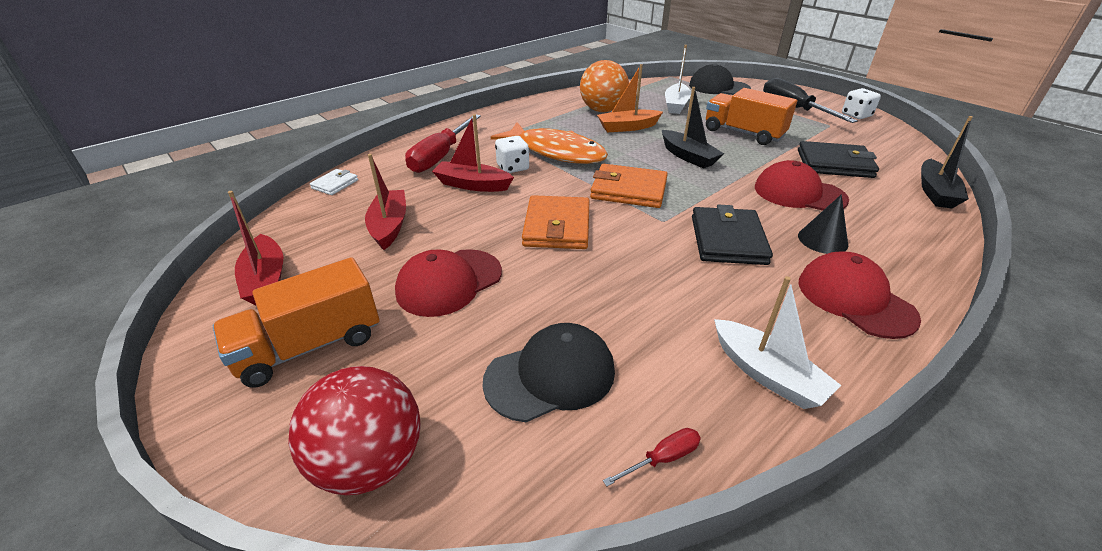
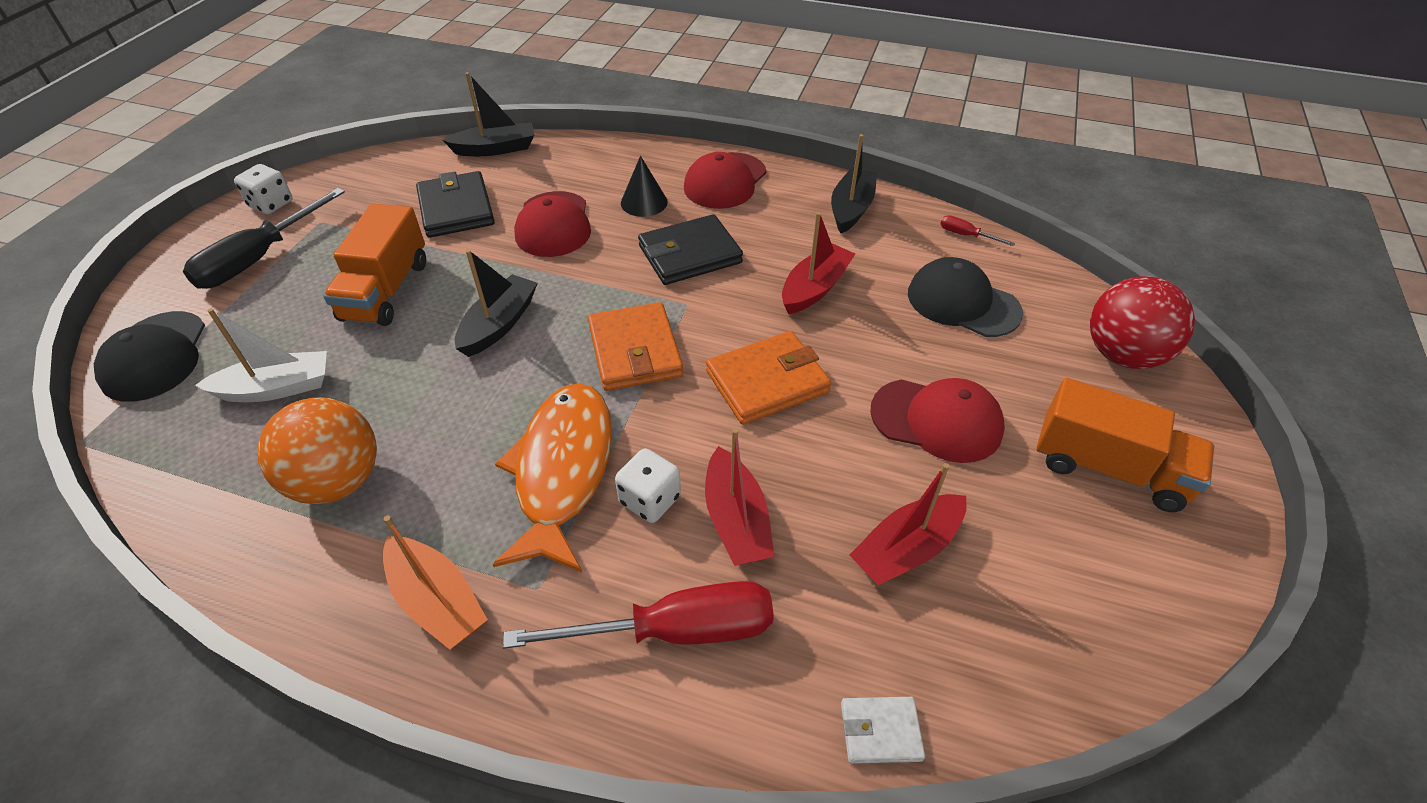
camera: 120 degrees left, 10 degrees up
red boat [228,191,284,305] -> red boat moved to [782,212,855,314]
orange boat [597,64,663,132] -> orange boat moved to [383,516,488,650]
white boat [714,276,841,409] -> black boat [831,134,877,233]

